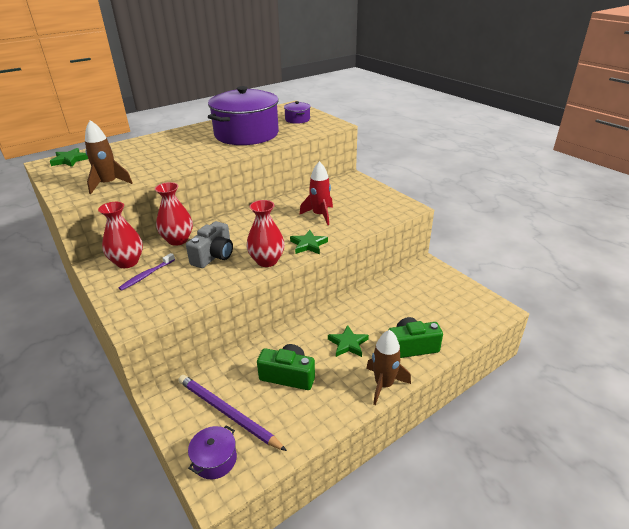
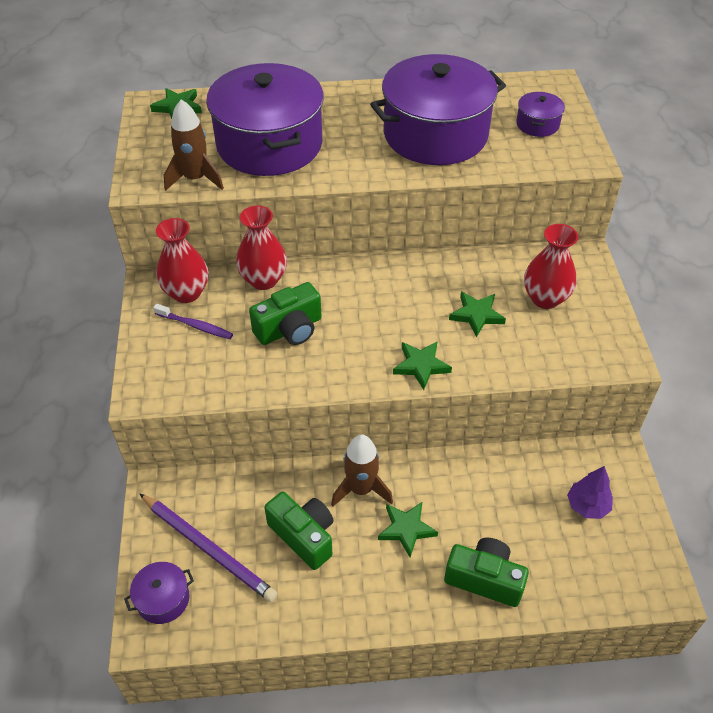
camera: 30 degrees right, 15 degrees up
purple toothbrush [119,253,175,291] -> purple toothbrush turned 135 degrees counterclockwise [153,304,233,339]
purple pencil [178,375,287,451] -> purple pencil turned 150 degrees clockwise [139,493,278,602]
grey camera [186,221,233,268] -> green camera [249,282,321,345]
red vase [246,200,285,267] -> red vase moved to [524,224,578,309]
red rocket [299,161,333,225] -> green star [449,292,506,337]
brown rocket [366,330,411,405] -> brown rocket moved to [331,435,393,506]
none -> purple pot [206,63,324,176]
none -> purple tree [567,466,613,519]

